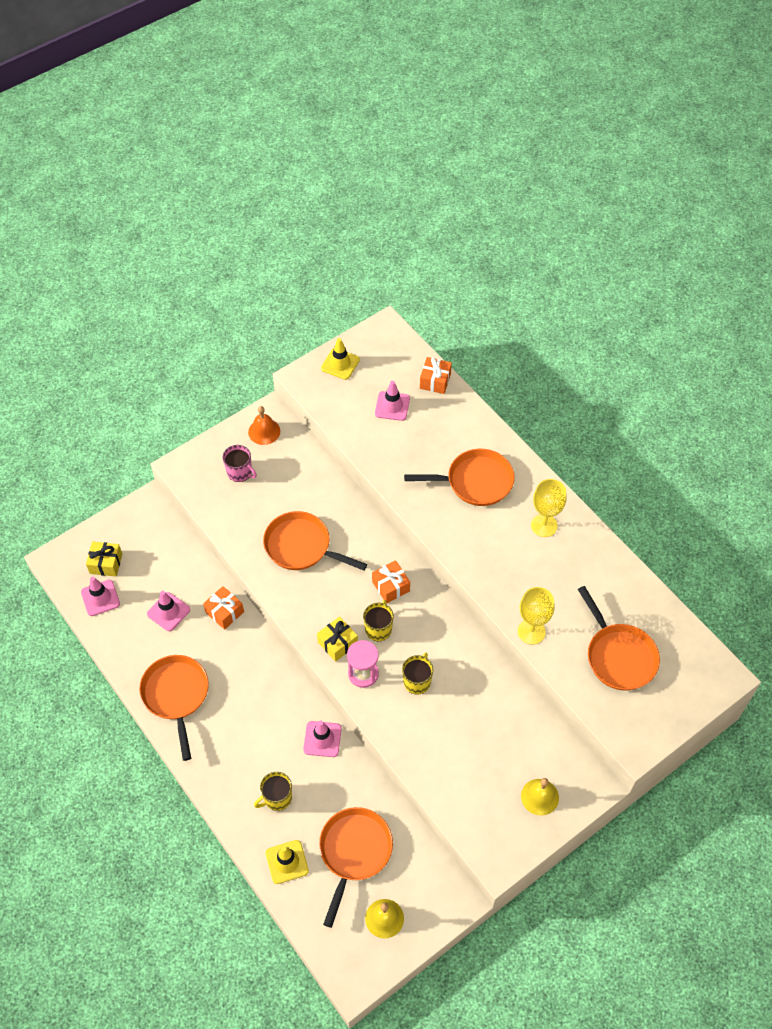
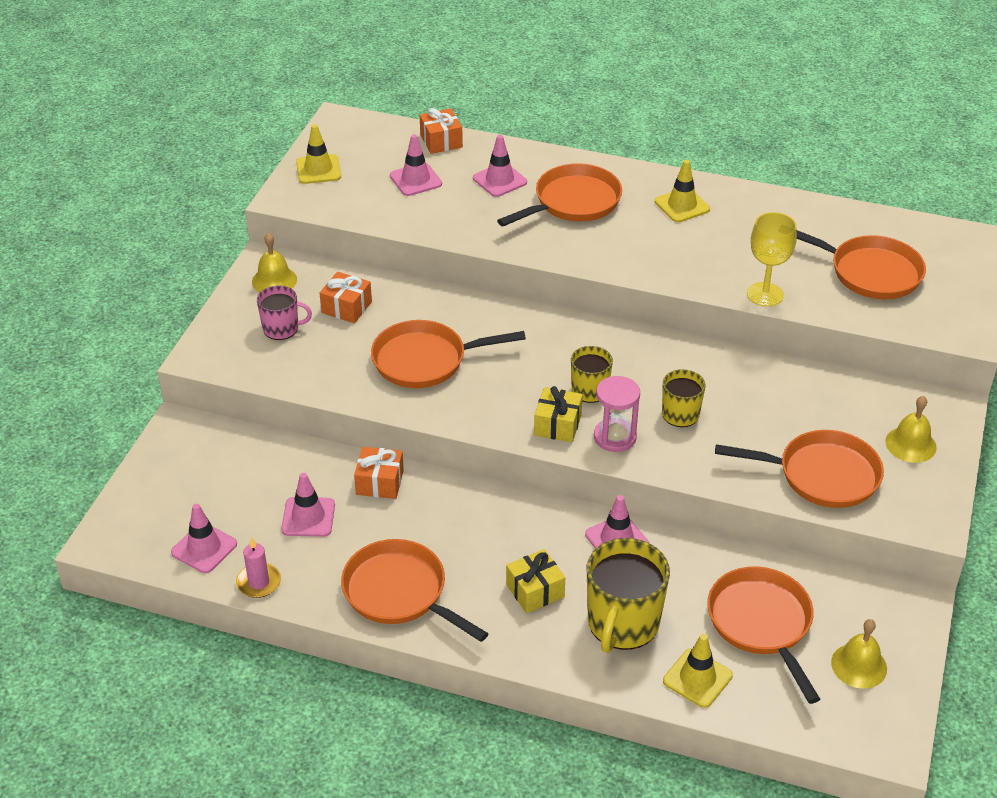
camera: 35 degrees left, 15 degrees down
yellow gift [86,541,122,577] -> yellow gift moved to [506,549,565,613]
orange bell [248,406,280,445] -> yellow bell [252,233,297,292]
yellow mug [254,772,292,811] -> yellow mug [587,538,670,653], size x1.76
orange gift [372,560,410,604] -> orange gift moved to [320,272,372,323]
yellow goblet [531,479,567,537] -> yellow traffic cone [655,160,710,222]
none -> pink candle [236,537,281,598]
none -> pink traffic cone [473,135,527,197]
none -> orange pan [715,430,884,508]

